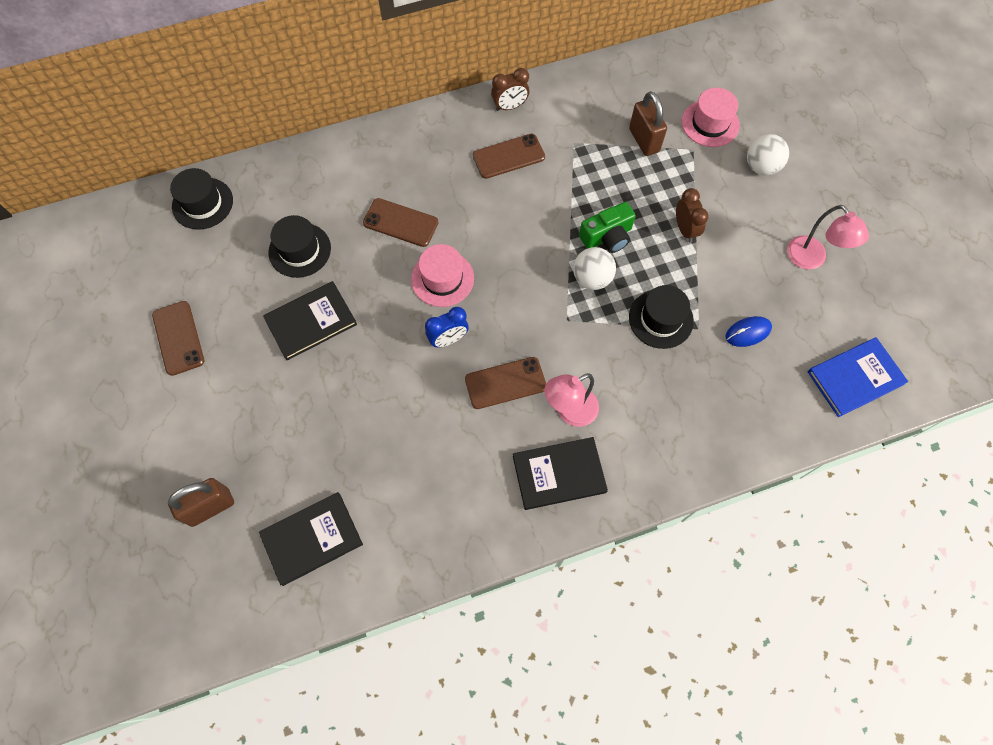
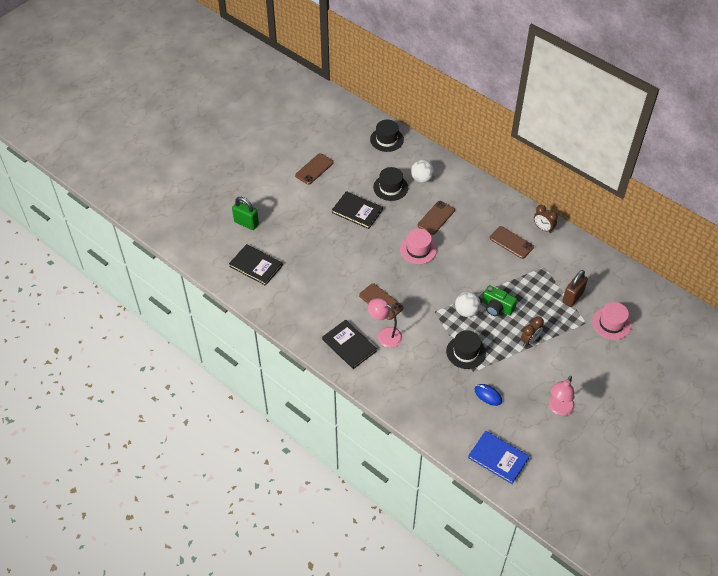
camera: 60 degrees right, 15 degrees down
brown padlock [168,478,234,527] -> green padlock [232,197,259,230]
brown phone [363,198,439,247] -> brown phone turned 45 degrees clockwise [417,201,455,235]
blue clock [425,307,469,347] -> none
white ball [747,134,789,176] -> white ball moved to [411,160,434,183]

